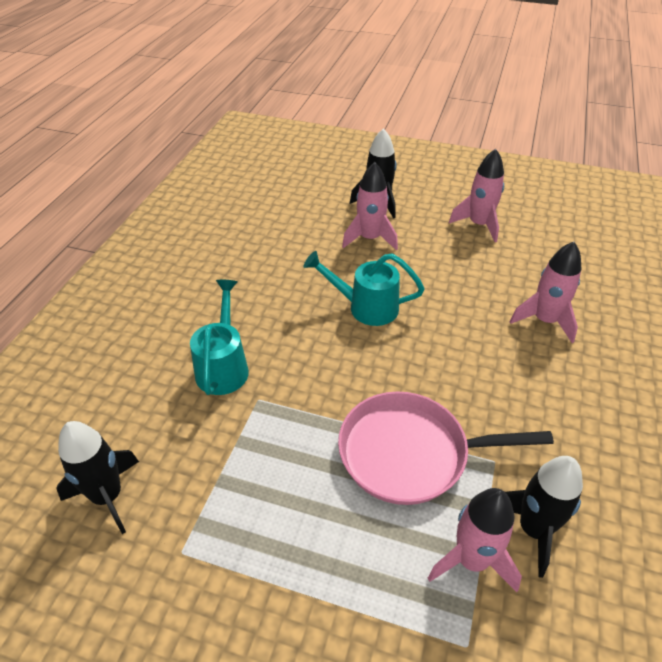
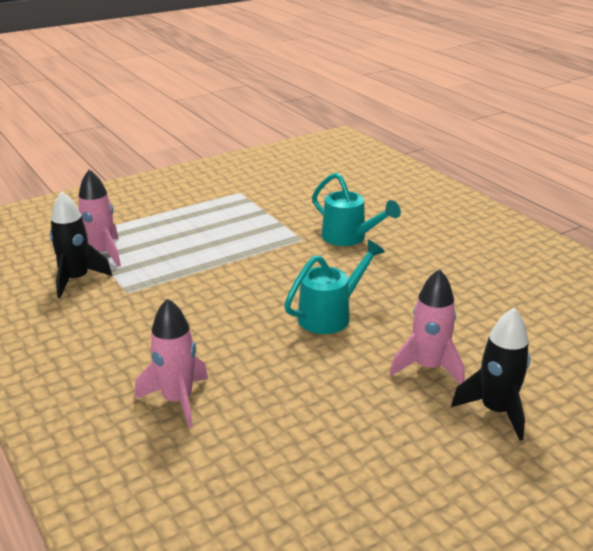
camera: 130 degrees right, 15 degrees down
black rocket [56,421,139,534] -> none
pink pan [338,391,554,505] -> none
pink rocket [449,149,504,242] -> none

